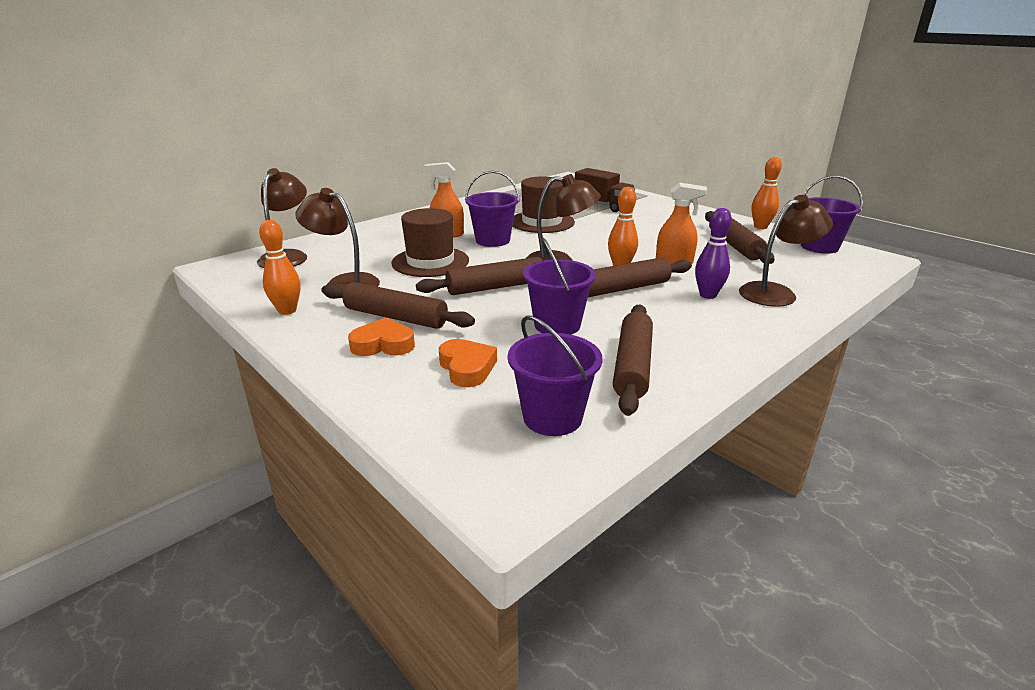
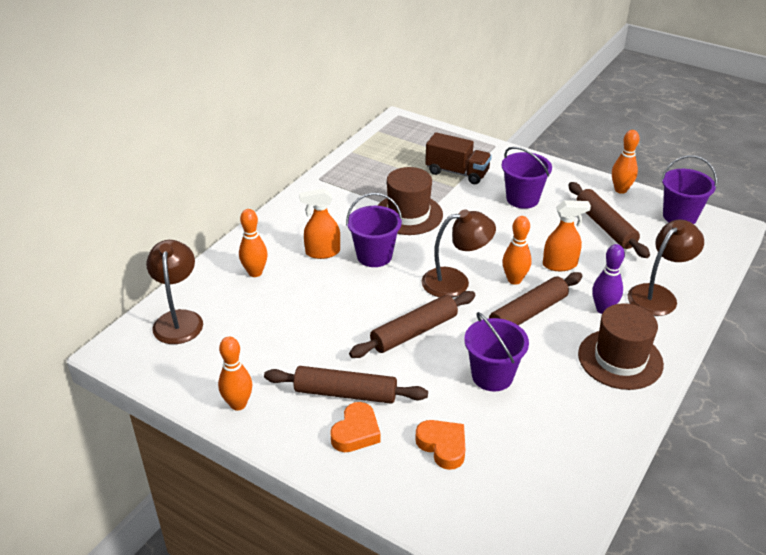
camera: 15 degrees left, 10 degrees up
brown lamp [295,188,380,289] -> none
orange heart [348,317,415,356] -> orange heart turned 135 degrees clockwise [330,402,381,452]
brown hat [391,208,469,277] -> brown hat moved to [578,303,664,390]
purple bucket [508,315,603,436] -> purple bucket moved to [501,147,552,209]
brown rolling pin [613,304,653,416] -> none
none -> orange bowling pin [239,209,268,277]

